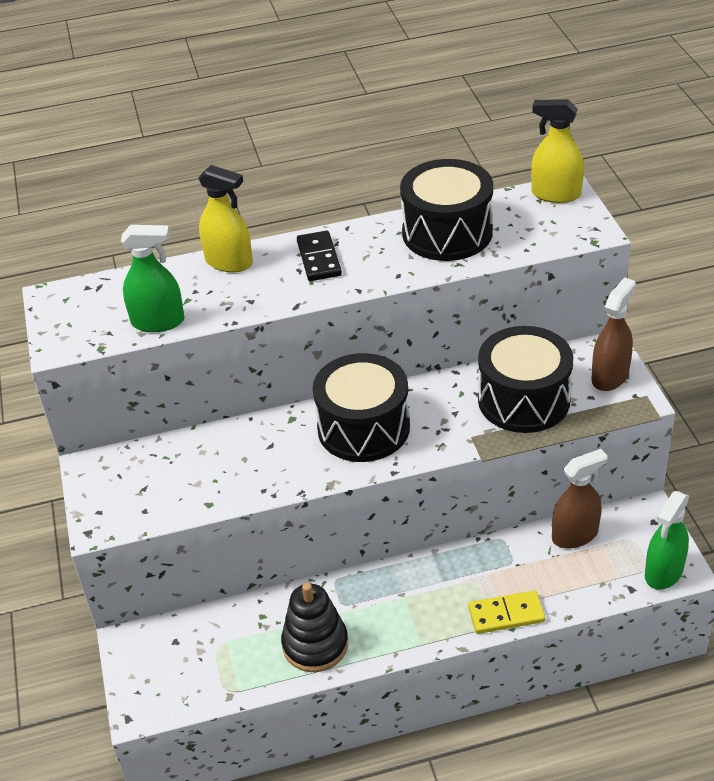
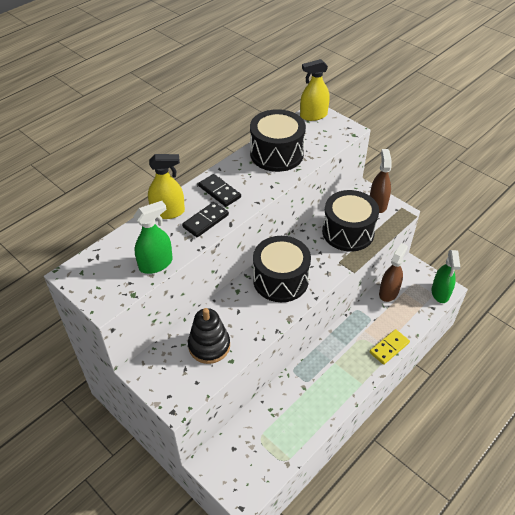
camera: 35 degrees left, 5 degrees up
black stacking toy [281,583,348,672] -> black stacking toy moved to [188,308,230,364]
none -> black domino [182,202,229,237]

